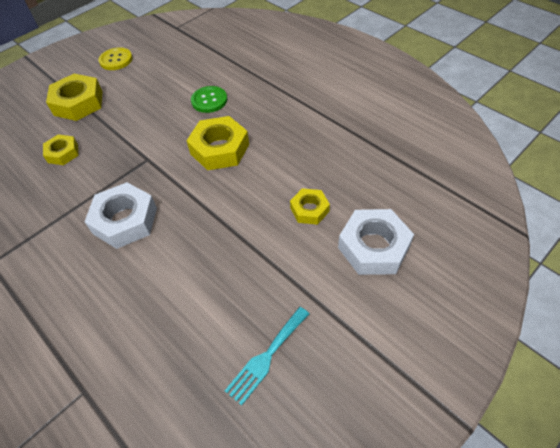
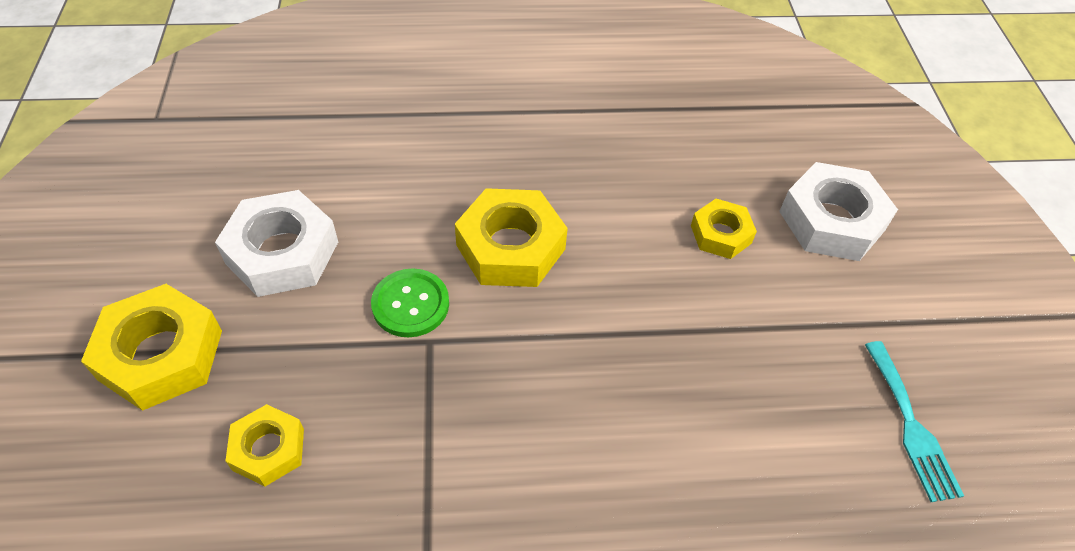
camera: 55 degrees left, 0 degrees up
white nut [85,182,157,249] -> white nut moved to [215,190,338,297]
yellow button [98,47,132,70] -> none
green button [191,86,227,113] -> green button moved to [371,268,449,337]

